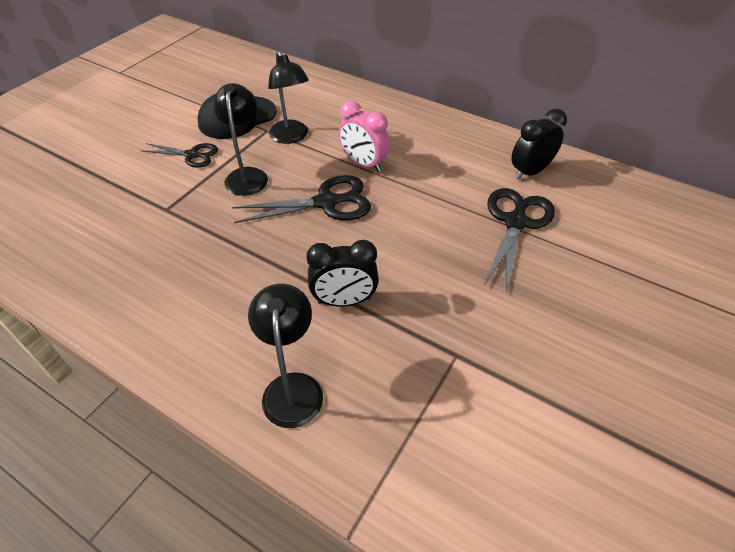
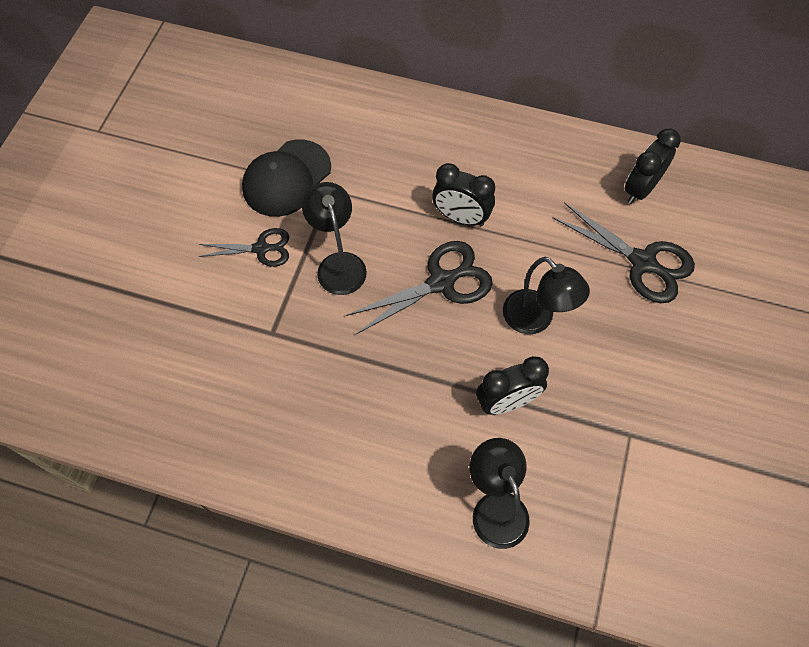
camera: 15 degrees left, 15 degrees up
black lamp [268,50,309,144] -> black lamp moved to [503,257,590,334]
pink clock [338,101,390,172] -> black clock [432,163,495,226]
black scissors [484,188,555,292] -> black scissors turned 120 degrees clockwise [553,202,695,303]

